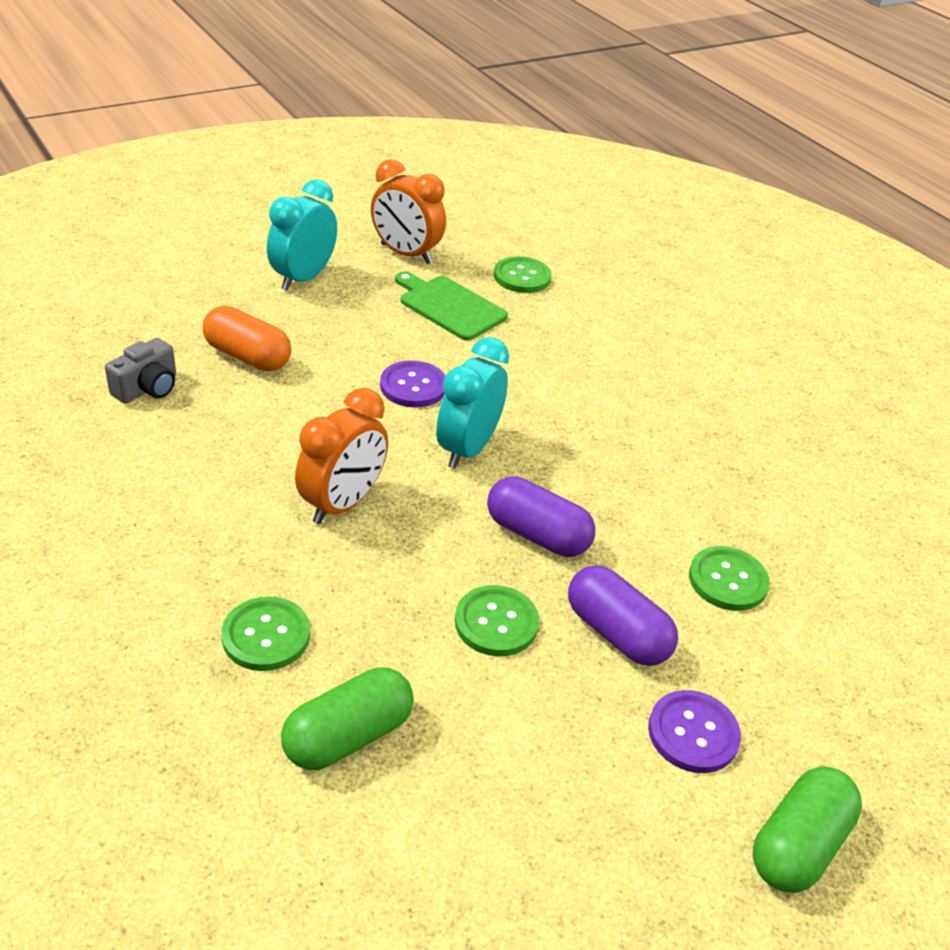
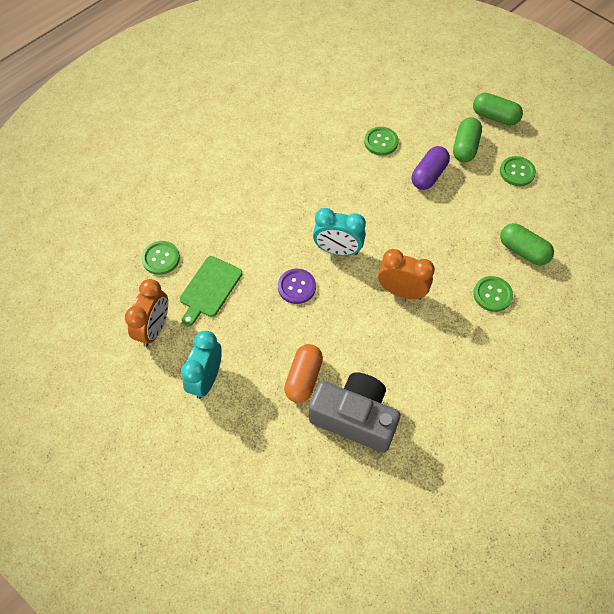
camera: 100 degrees left, 20 degrees up
grey camera [105,338,176,404] -> grey camera [309,372,400,453], size x2.05
turquoise clock [267,179,337,291] -> turquoise clock turned 90 degrees clockwise [181,331,222,399]
green button [455,585,539,656] -> green button moved to [500,156,536,186]
purple capsule [487,476,595,557] -> none
purple button [648,690,741,773] -> green capsule [453,117,482,162]

